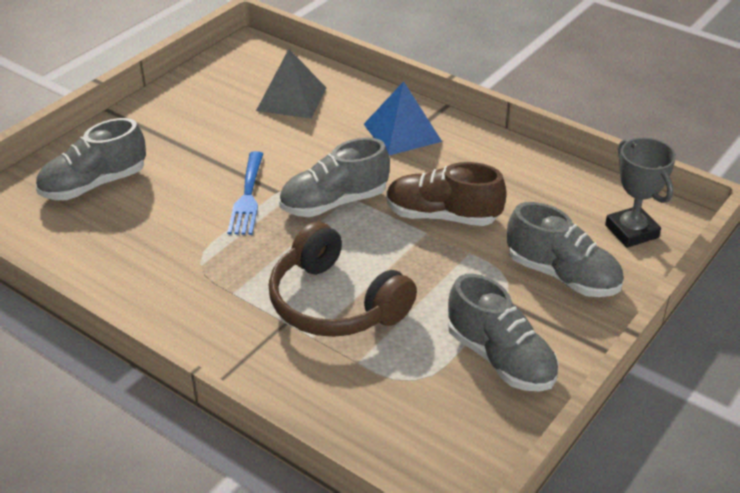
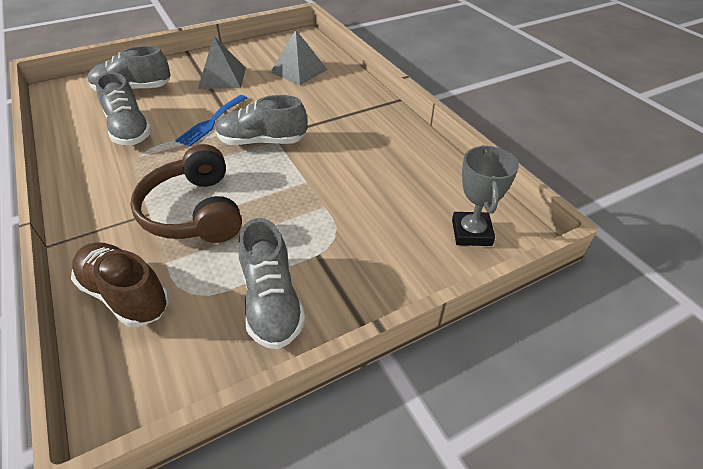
camera: 25 degrees right, 5 degrees up
blue pyramid [364,81,442,156] -> none
brown shoe [386,162,507,226] -> brown shoe moved to [71,242,169,327]
grey shoe [507,202,624,297] -> grey shoe moved to [95,72,152,145]
none -> grey pyramid [198,36,246,89]

